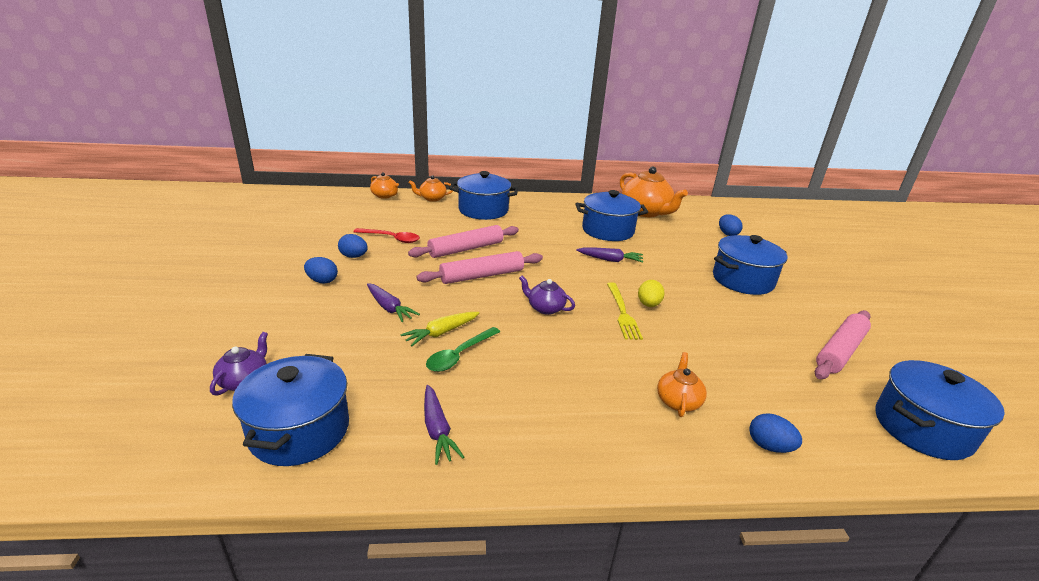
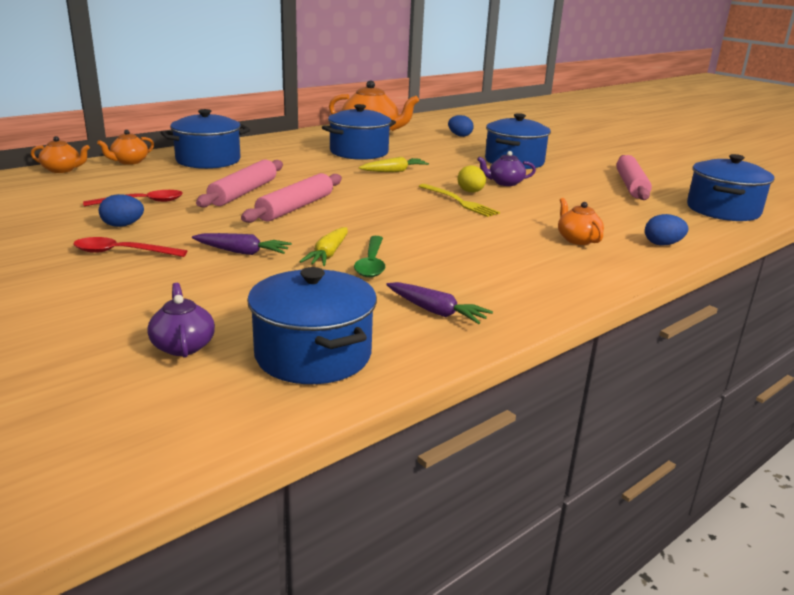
camera: 35 degrees left, 5 degrees down
blue egg [304,257,338,283] -> red spoon [73,237,187,257]
purple teapot [519,276,575,315] -> purple teapot moved to [477,151,536,186]
purple carrot [576,247,644,262] -> yellow carrot [359,157,429,172]

